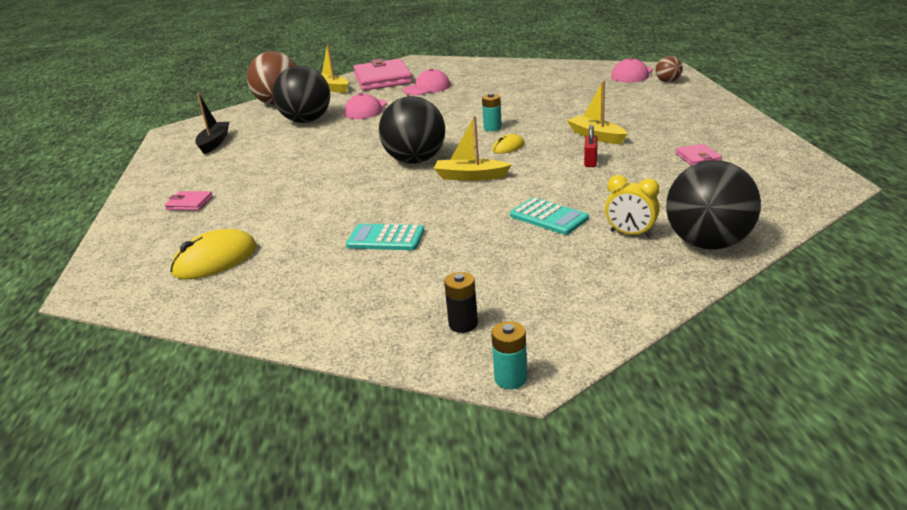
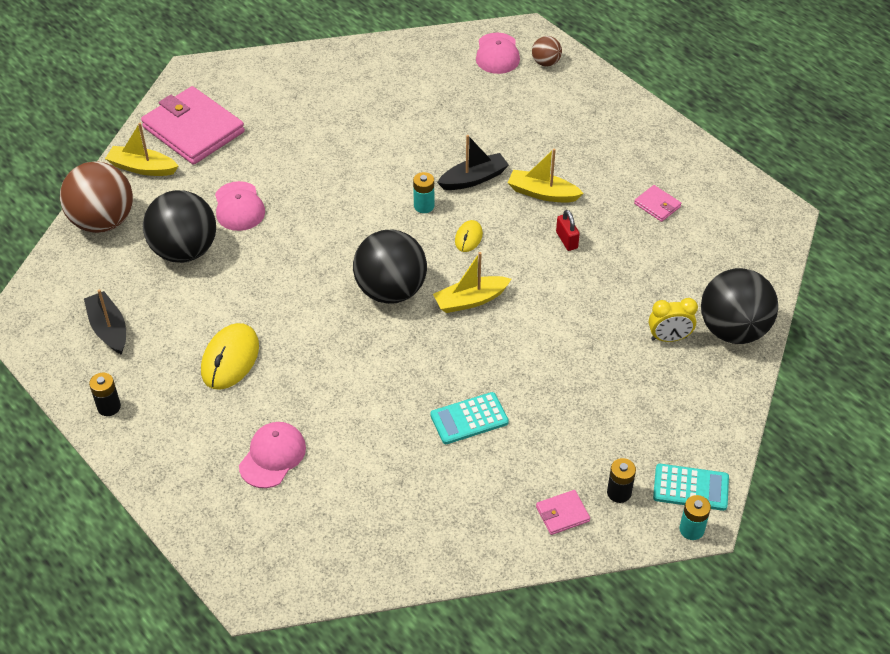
camera: 35 degrees left, 20 degrees up
pink wallet [164,191,213,210] -> pink wallet moved to [536,490,590,535]
yellow mouse [170,229,257,279] -> yellow mouse moved to [201,323,259,390]
pink cap [403,69,451,95] -> pink cap moved to [239,422,306,488]
turquoise calculator [510,197,589,235] -> turquoise calculator moved to [653,464,729,511]
none -> black battery [89,373,121,416]
none -> black boat [437,135,509,190]

